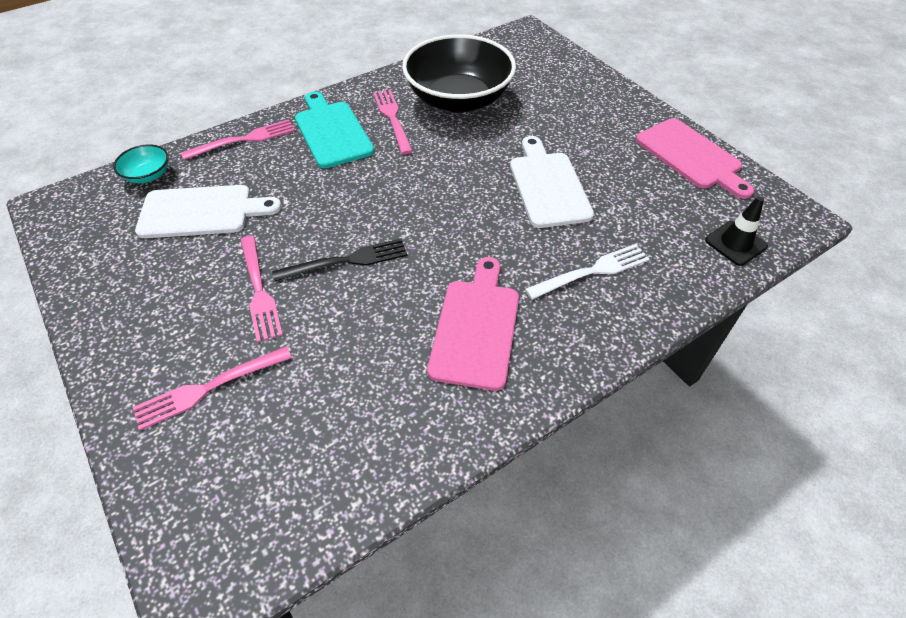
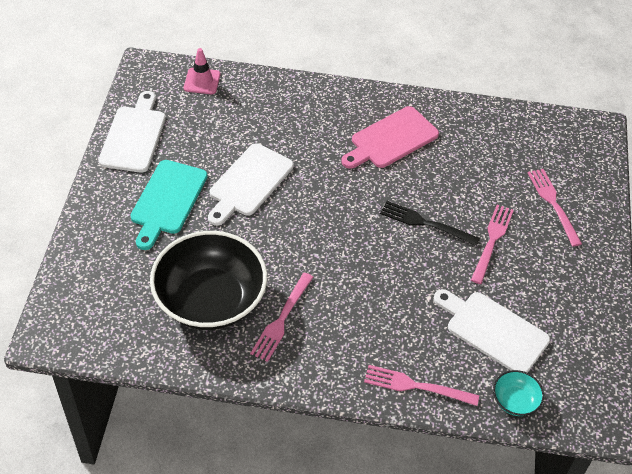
camera: 140 degrees left, 0 degrees up
pink fork [133,346,292,430] -> pink fork turned 120 degrees counterclockwise [528,169,582,247]
turquoise cutting board [295,91,374,168] -> turquoise cutting board moved to [130,160,208,250]
white fork [525,244,650,300] -> none
pink cutting board [636,118,754,199] -> white cutting board [98,91,166,173]
black traffic cone [705,196,768,266] -> pink traffic cone [184,48,220,94]

